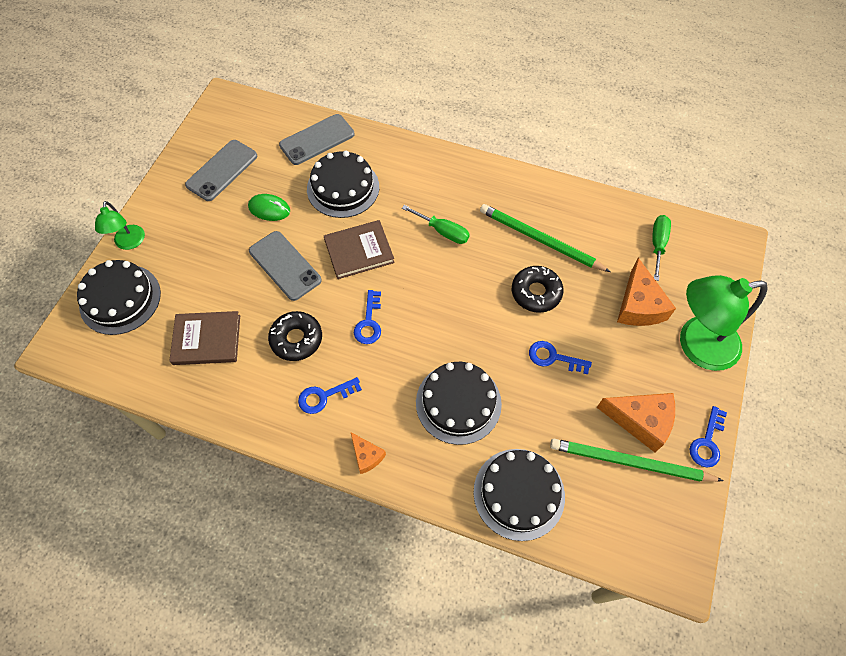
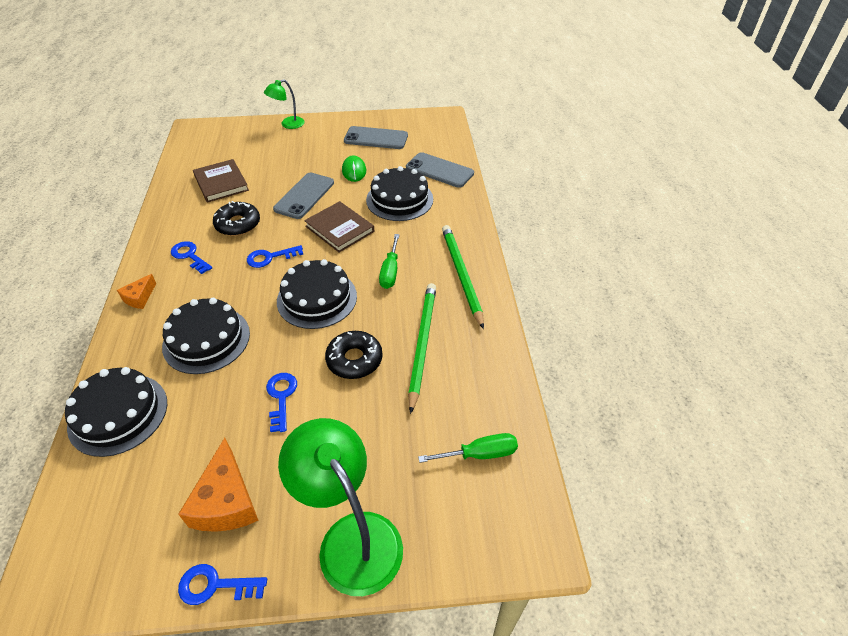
camera: 65 degrees right, 15 degrees down
black cake [77,260,161,335] -> black cake moved to [277,259,357,329]
green pencil [550,439,724,482] -> green pencil moved to [442,225,484,329]
orange cheese [617,258,676,326] -> none

